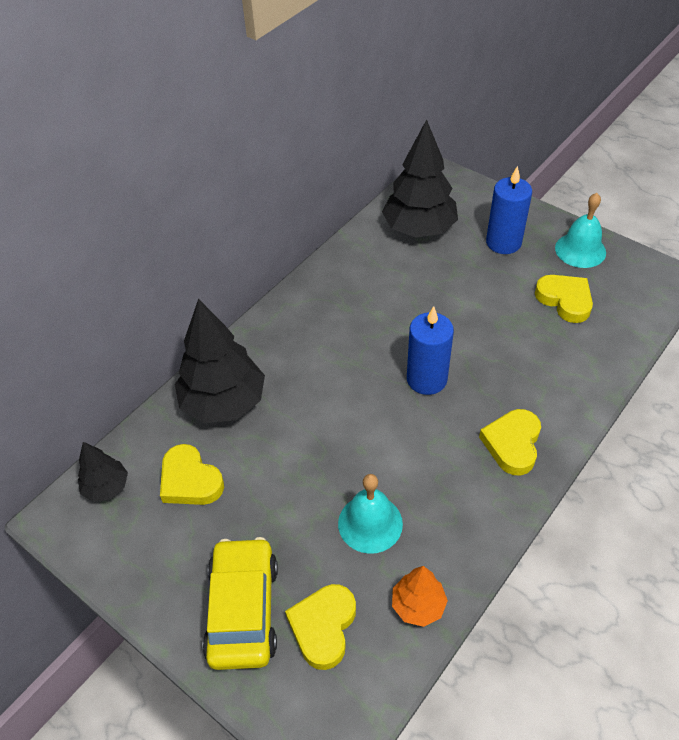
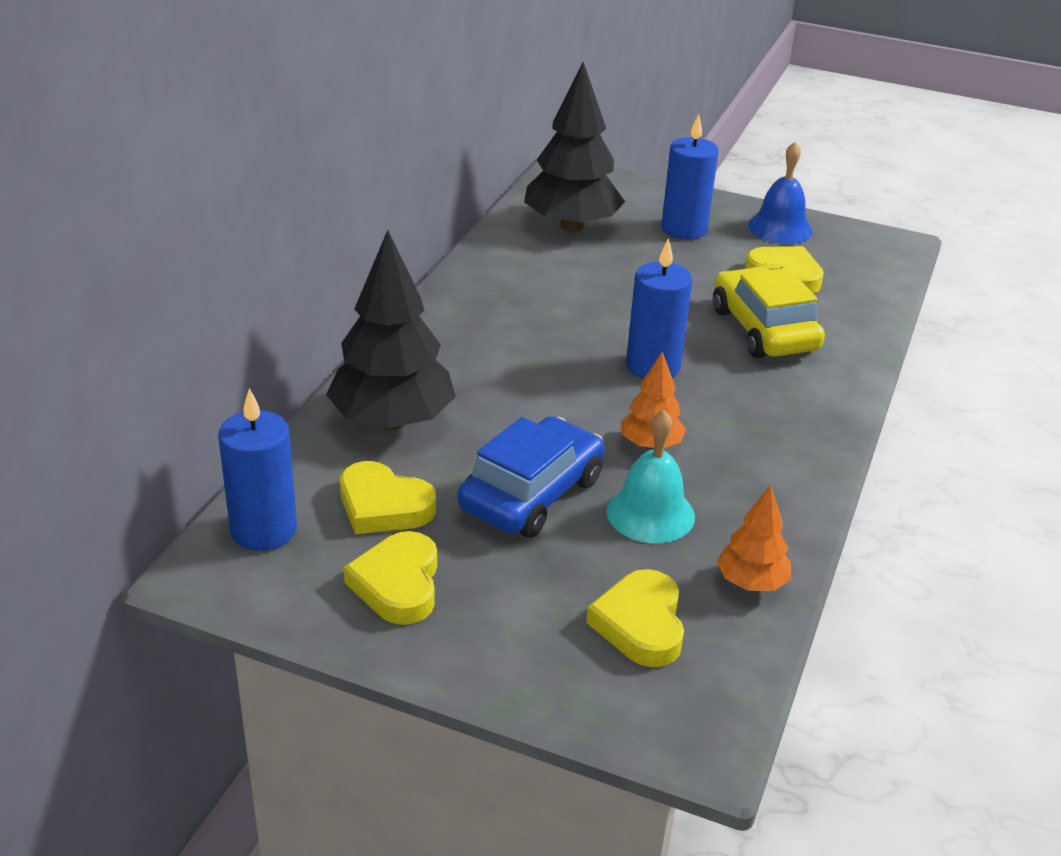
camera: 20 degrees left, 15 degrees down
black tree [78,442,128,502] -> blue candle [218,388,297,551]
yellow car [202,537,278,670] -> yellow car moved to [713,267,825,358]
yellow heart [479,409,541,476] -> yellow heart moved to [344,531,437,625]
turquoise bell [555,193,606,268] -> blue bell [748,142,813,244]
none -> blue car [458,416,605,538]
none -> orange tree [621,351,686,450]

